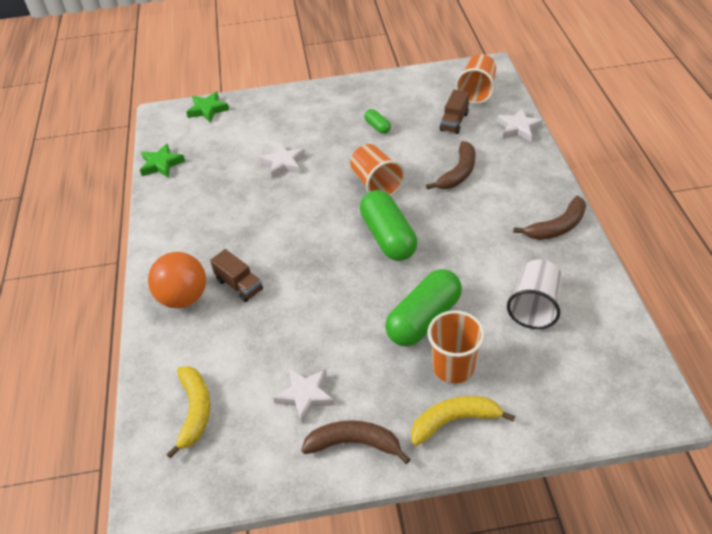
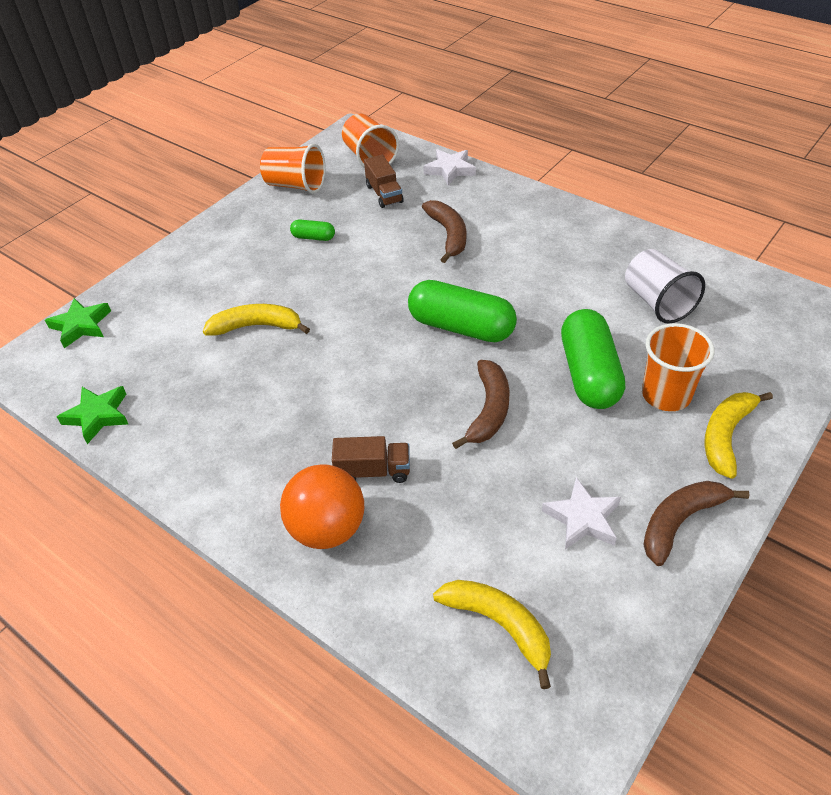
camera: 45 degrees left, 0 degrees up
white star [259,143,305,178] -> yellow banana [203,304,310,336]
orange cup [350,144,405,196] -> orange cup moved to [260,144,326,194]
brown banana [513,196,586,240] -> brown banana moved to [452,360,510,449]

